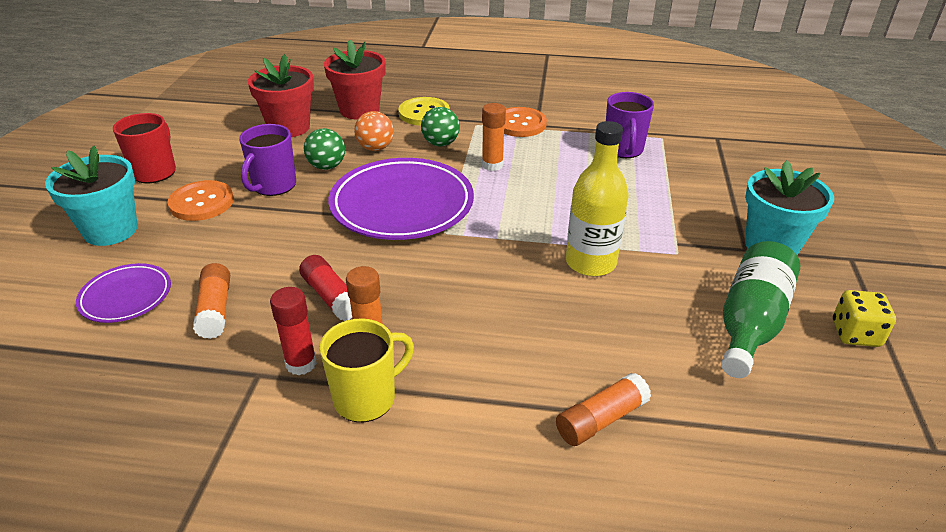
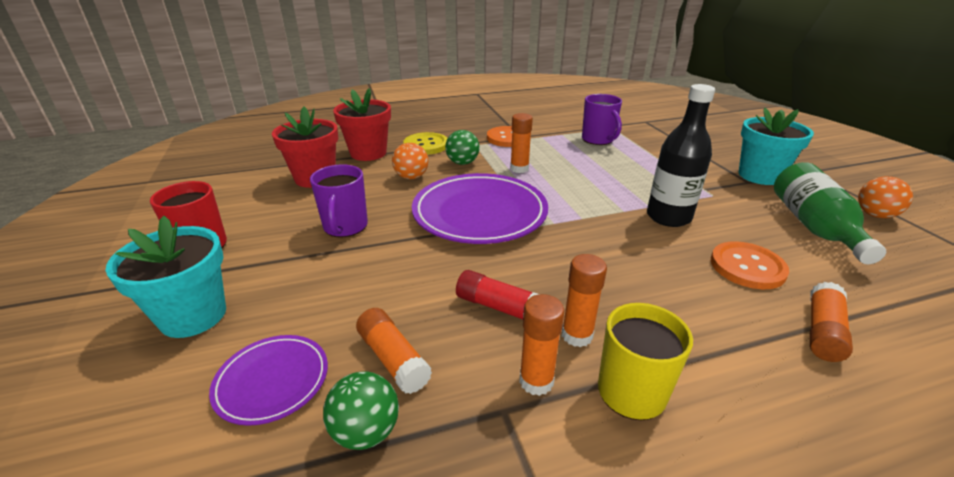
camera: 25 degrees left, 5 degrees down
orange button [168,180,234,221] -> orange button moved to [711,241,789,289]
red glue stick [270,287,317,375] -> orange glue stick [519,294,564,396]
green ball [304,128,345,170] -> green ball moved to [323,372,399,450]
yellow bottle [566,121,629,277] -> black bottle [647,84,715,227]
yellow dice [833,290,896,347] -> orange ball [858,176,913,218]

